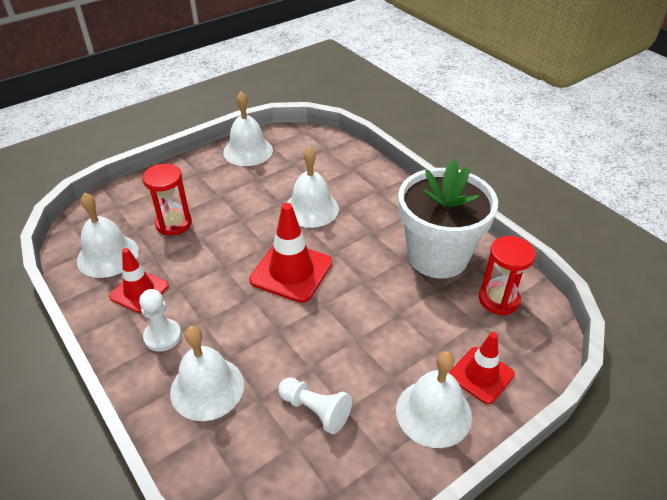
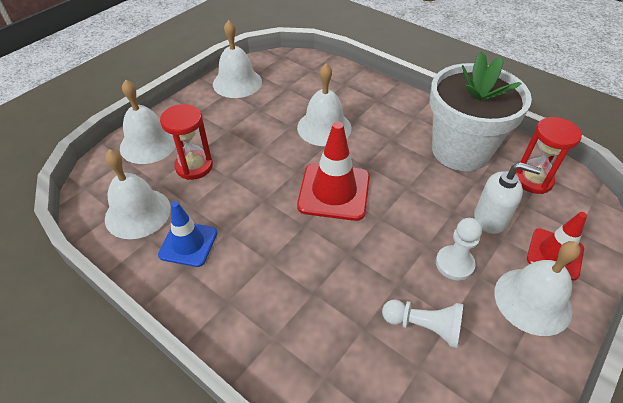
camera: 15 degrees left, 5 degrees up
red traffic cone [109,248,169,313] -> blue traffic cone [158,201,217,267]
white pawn [139,289,181,352] -> white pawn moved to [436,218,482,281]
white bell [170,326,244,421] -> white bell moved to [120,79,176,164]
none -> white soap dispenser [474,162,542,234]

